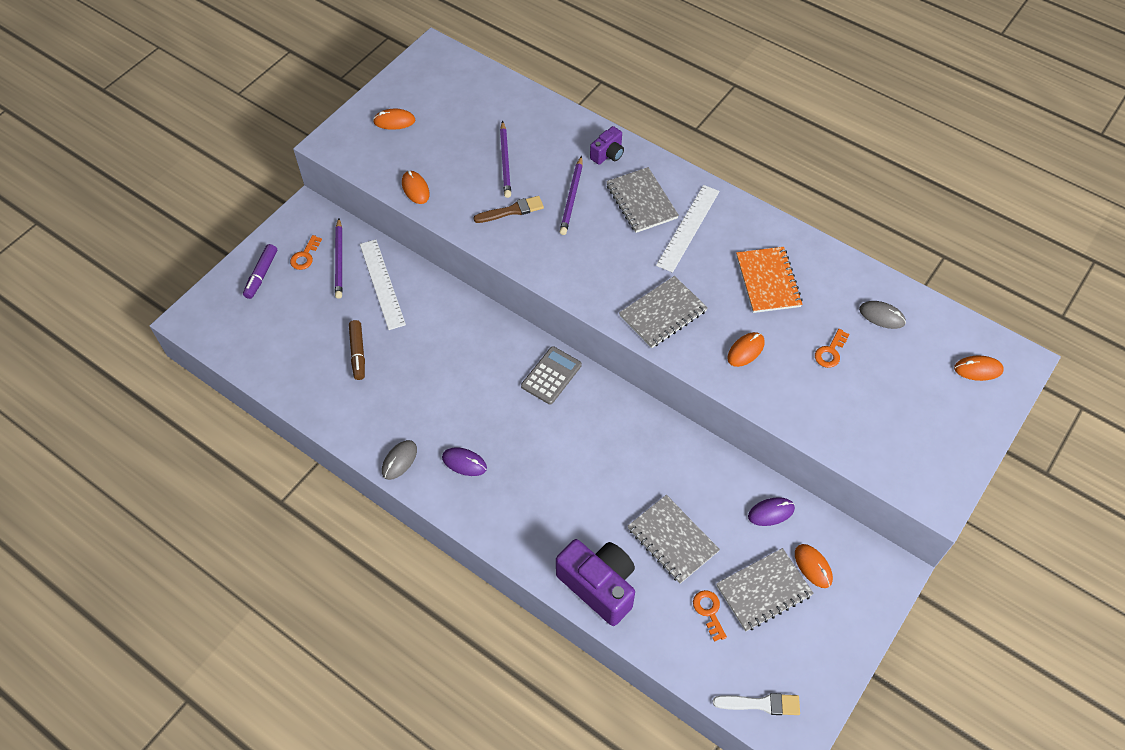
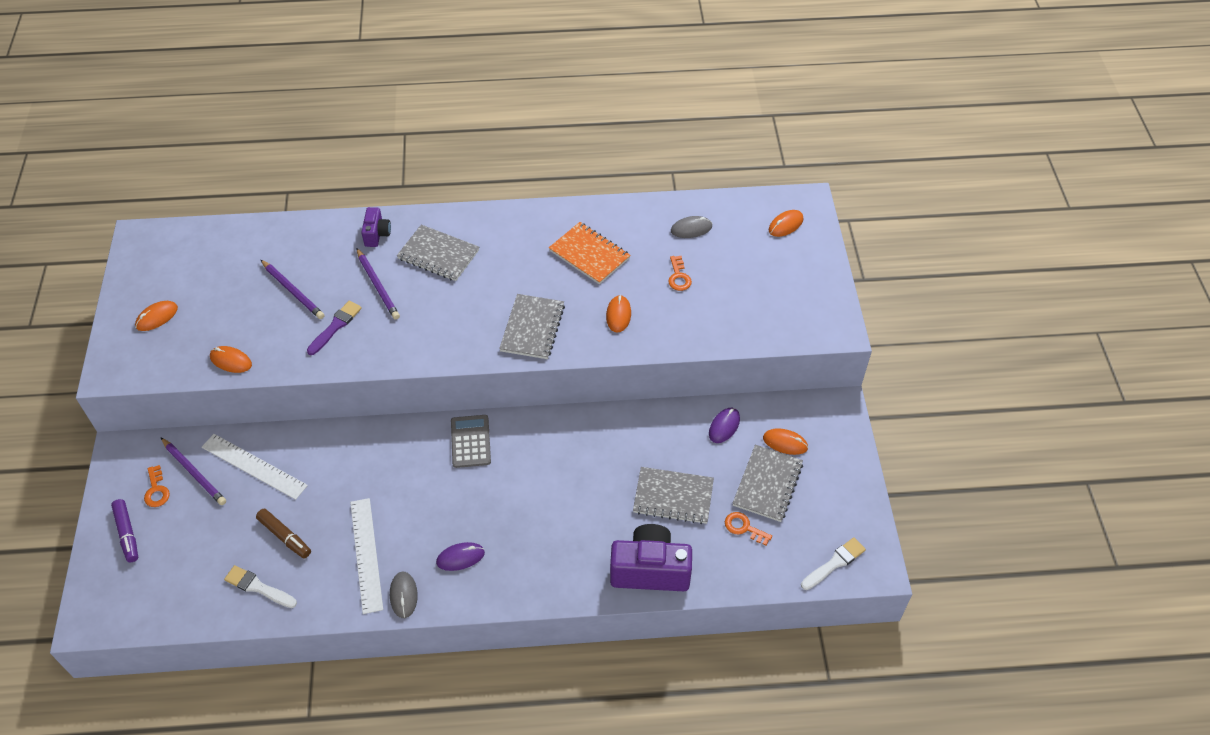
camera: 40 degrees left, 5 degrees down
brown brush [474,196,544,223] -> purple brush [307,301,362,355]
white ruler [656,185,720,273] -> white ruler moved to [350,498,383,614]
none -> white brush [224,565,297,608]

